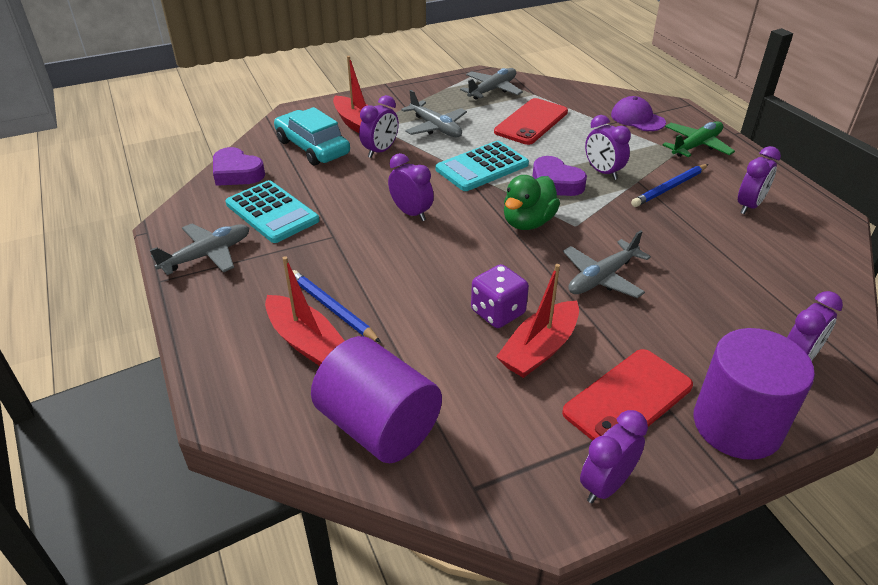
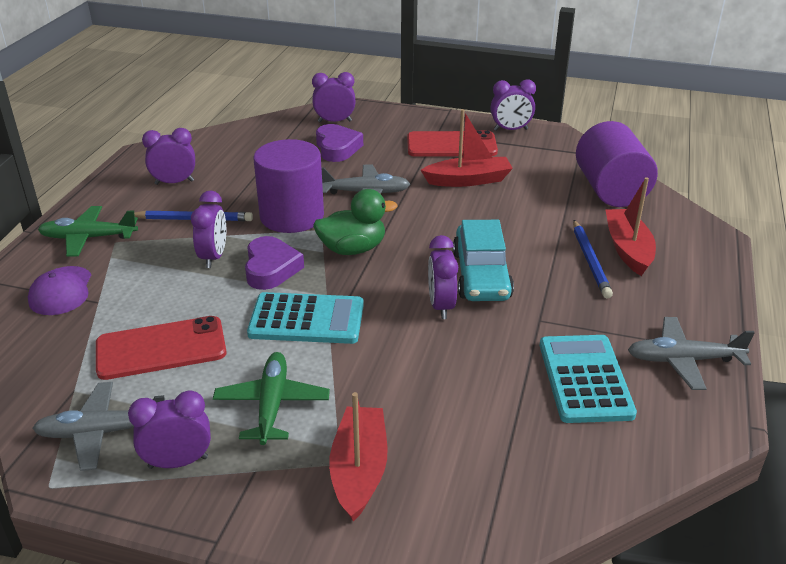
camera: 140 degrees left, 5 degrees down
purple heart [213,147,265,186] -> purple heart moved to [316,124,363,162]
turquoise car [274,107,350,165] -> turquoise car moved to [453,220,514,301]
purple clock [359,95,399,158] -> purple clock moved to [128,390,211,469]
grey plane [401,90,467,137] -> green plane [213,352,330,445]
purple dice [471,264,529,328] -> none
purple cylinder [693,328,815,460] -> purple cylinder moved to [254,139,324,233]

